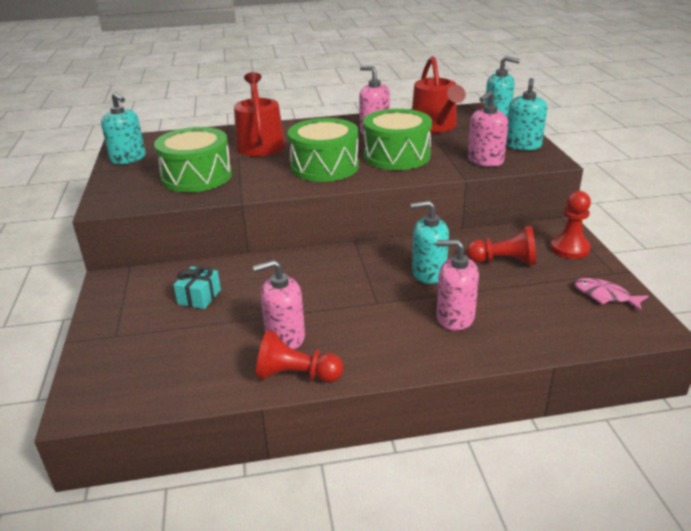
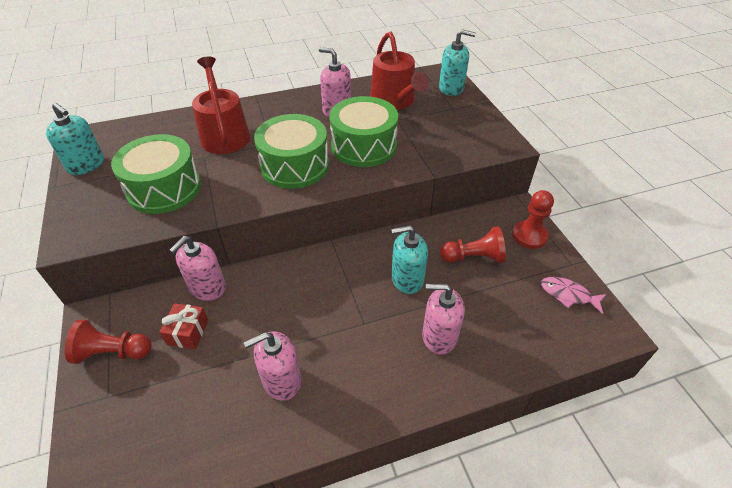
camera: 10 degrees left, 15 degrees up
turquoise gift [174,266,221,309] -> red gift [159,303,208,349]
red pawn [256,330,343,382] -> red pawn moved to [65,320,152,364]
pink soap dispenser [468,91,508,167] -> pink soap dispenser moved to [169,236,226,301]
turquoise soap dispenser [506,78,547,150] -> none

